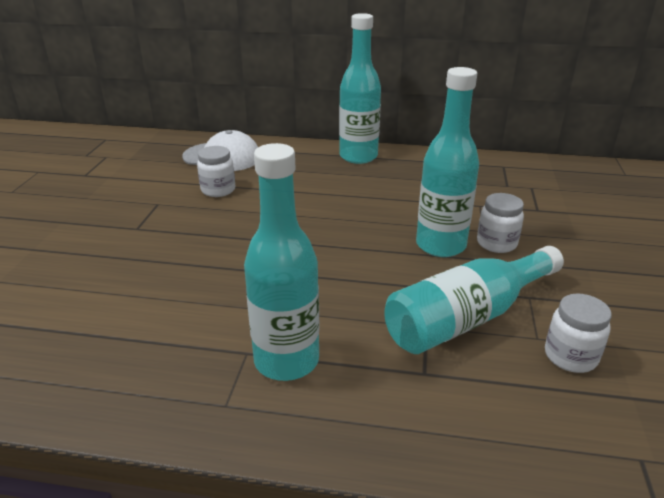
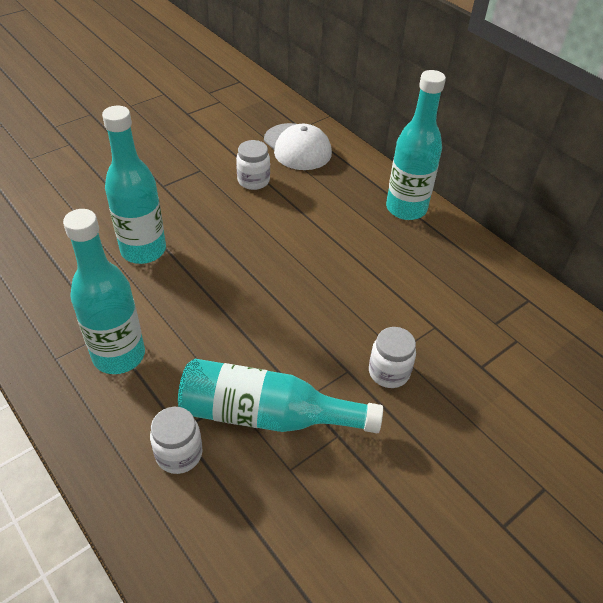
camera: 40 degrees right, 15 degrees up
turquoise bottle [416,67,479,257] -> turquoise bottle moved to [102,106,166,264]
white jar [545,293,611,373] -> white jar moved to [150,407,203,474]

